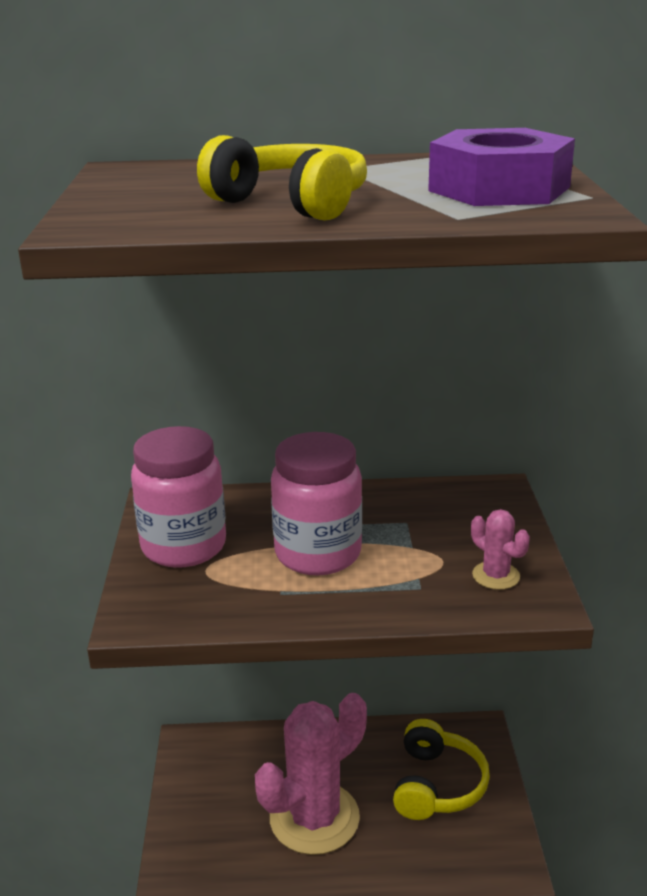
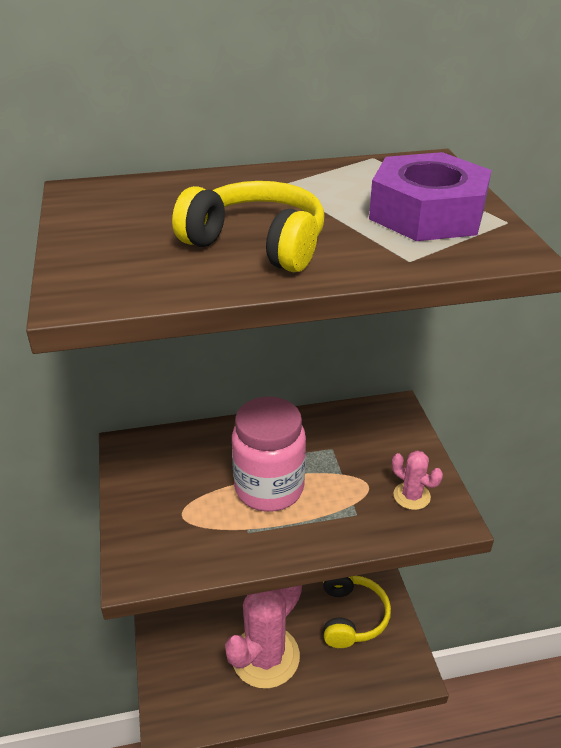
camera: 10 degrees left, 10 degrees up
pink jar [131,426,226,568] -> none

